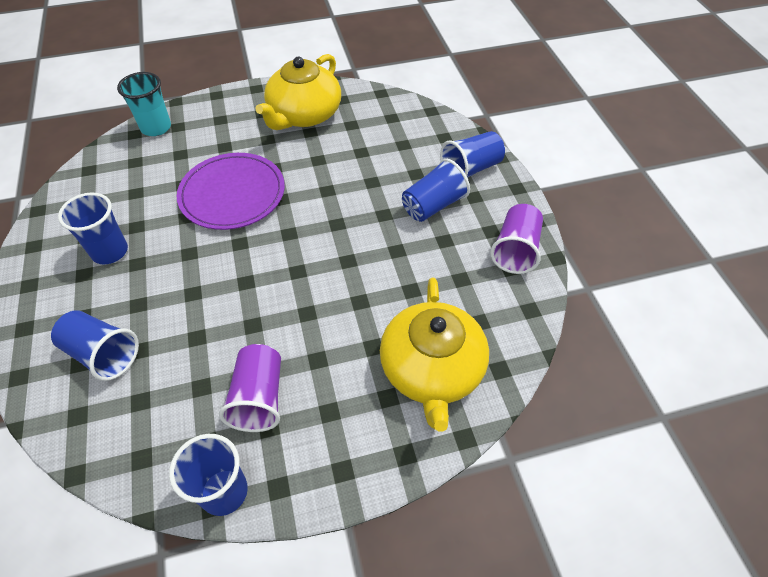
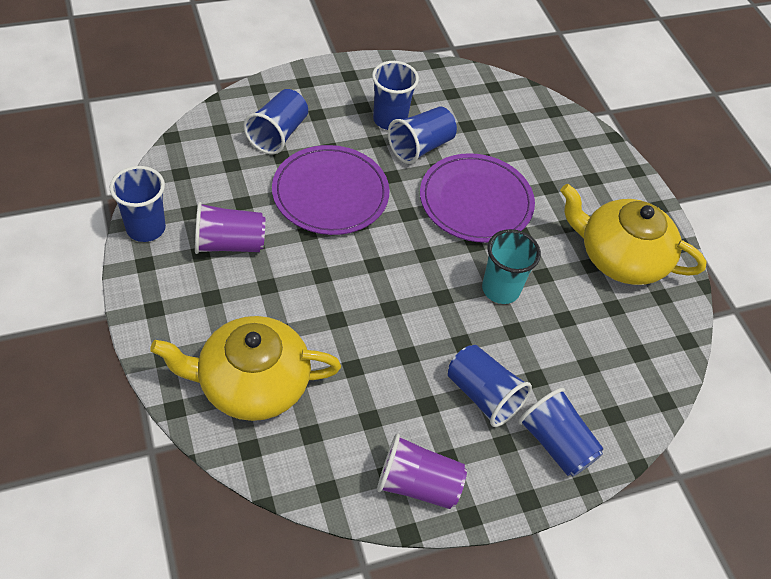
camera: 80 degrees right, 0 degrees up
turquoise cup [117,72,171,136] -> turquoise cup moved to [482,229,541,304]
none -> purple plate [272,145,389,235]
none -> blue cup [388,107,457,164]

